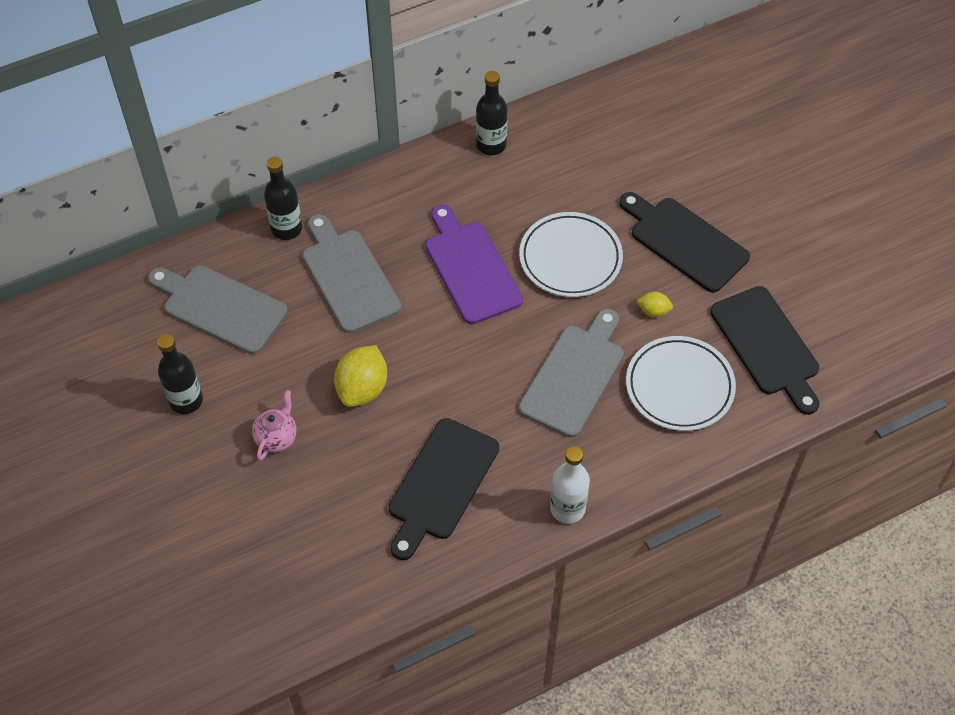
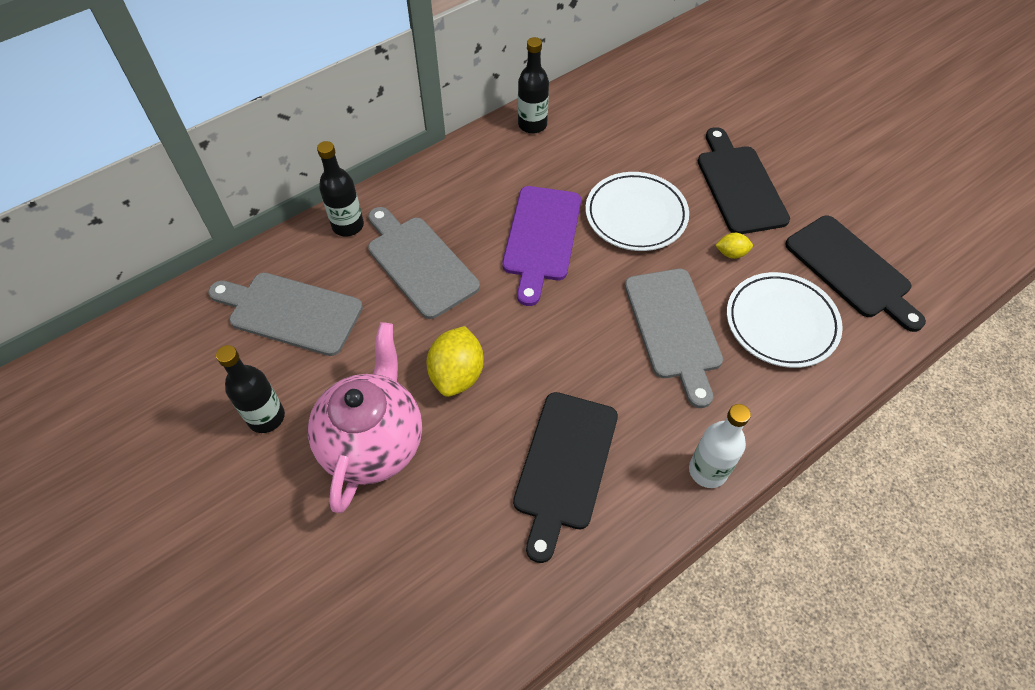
camera: 10 degrees left, 0 degrees up
pink teapot [252,390,297,461] -> pink teapot [308,322,422,513], size x2.19
purple cutting board [425,204,523,324] -> purple cutting board turned 135 degrees counterclockwise [502,186,581,306]
grey cutting board [519,309,624,438] -> grey cutting board turned 150 degrees clockwise [625,269,723,408]
black cutting board [619,192,750,292] -> black cutting board turned 45 degrees clockwise [698,127,790,234]

